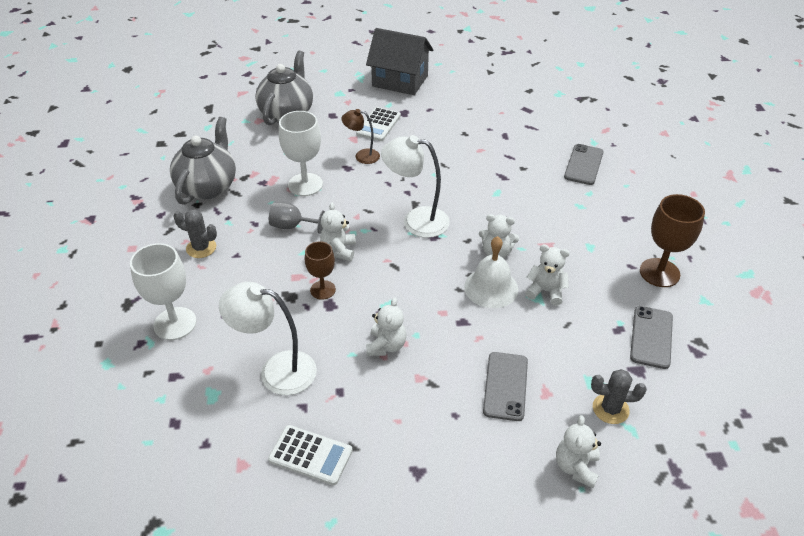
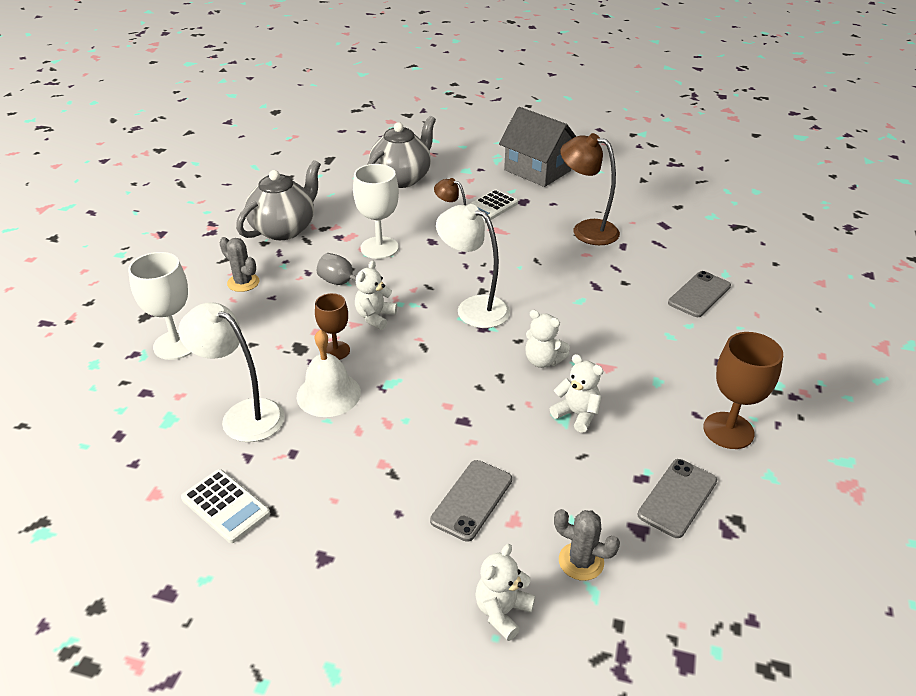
camera: 20 degrees right, 5 degrees down
white teddy bear [366,297,406,356] -> none
white bell [464,236,518,308] -> white bell moved to [297,330,361,417]
none -> brown lamp [560,133,620,245]

